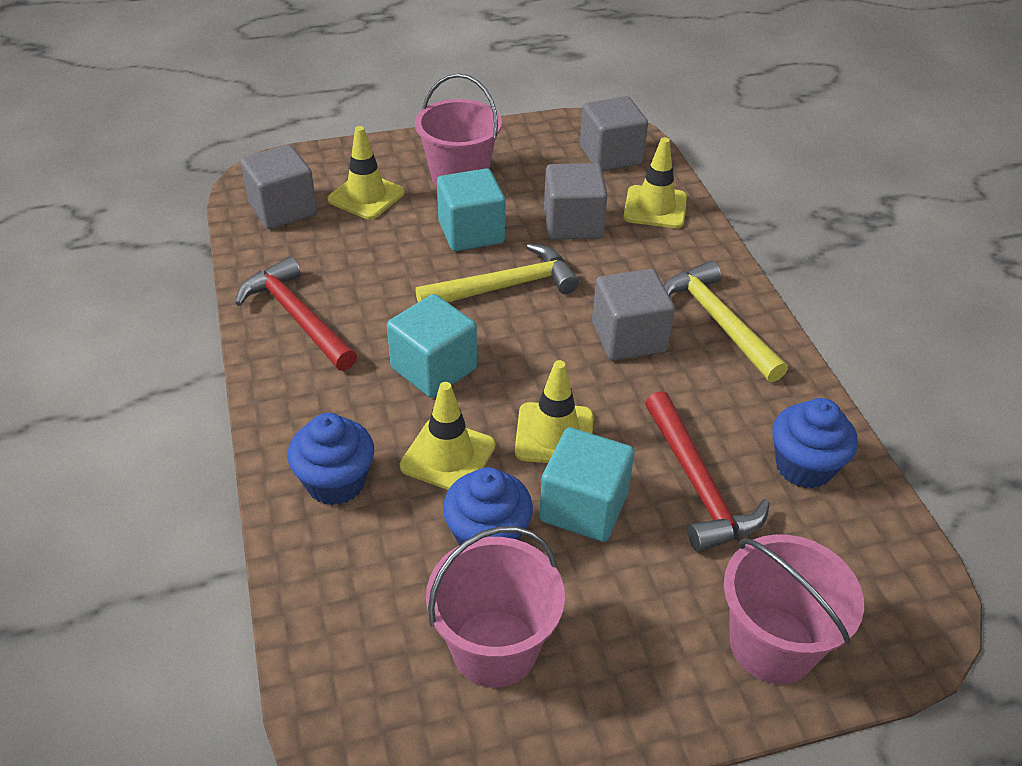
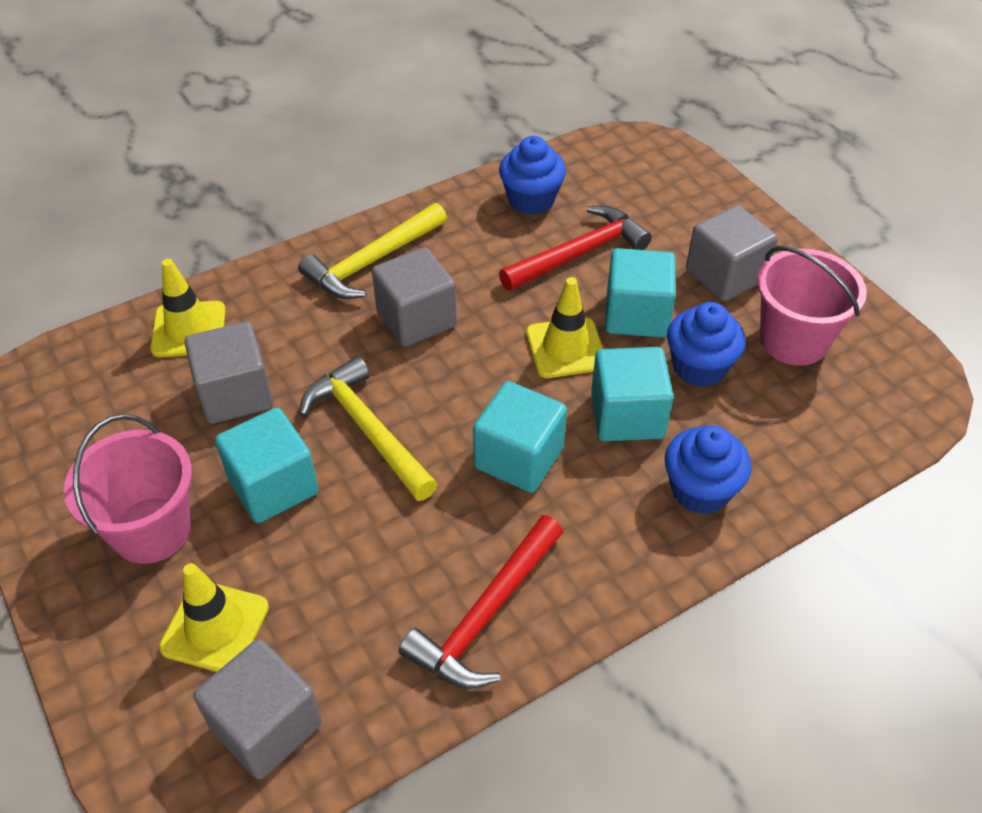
camera: 105 degrees left, 5 degrees up
yellow traffic cone [400,382,496,490] -> turquoise cube [591,347,674,441]
grey cube [580,96,648,171] -> grey cube moved to [686,205,778,301]
pink bucket [724,534,864,684] -> none

